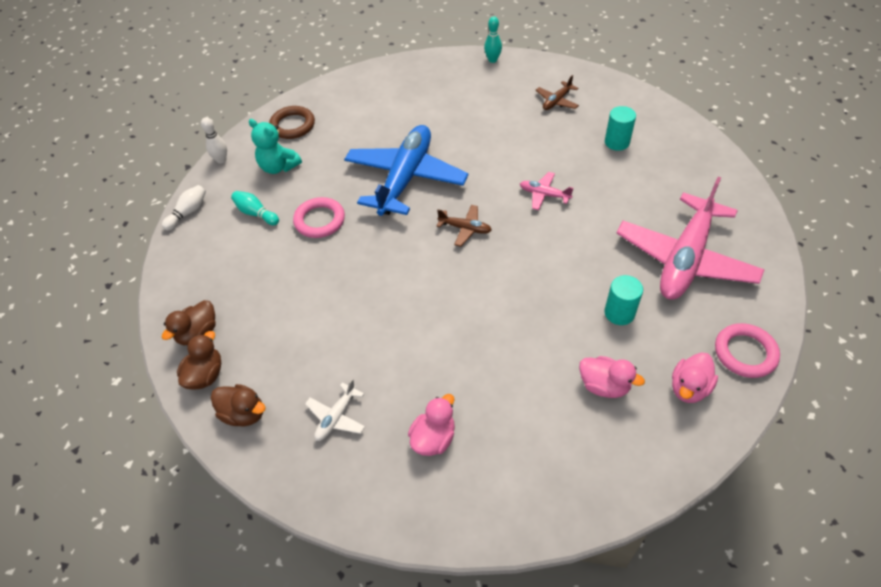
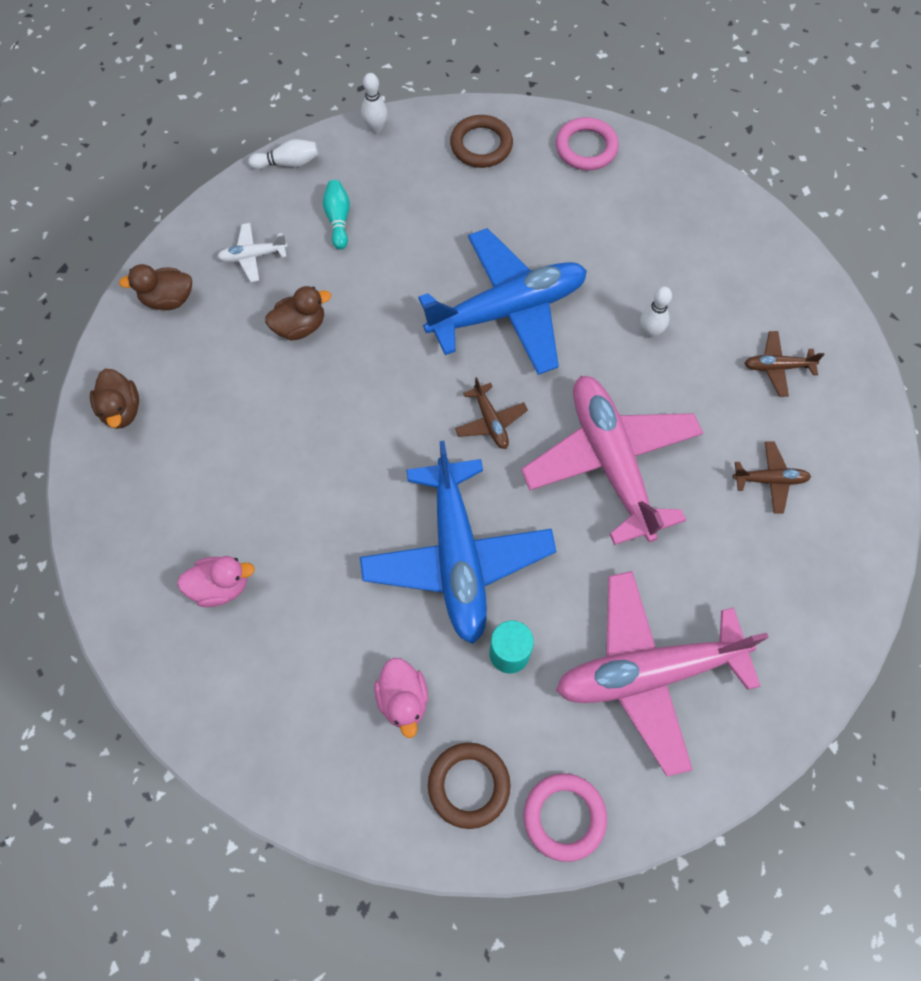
camera: 45 degrees right, 15 degrees up
brown duck [177,331,221,389] -> brown duck moved to [265,286,331,340]
turquoise teddy bear [249,119,302,174] -> none
pink ring [293,197,345,238] -> pink ring moved to [556,117,619,170]
white plane [305,379,365,441] -> white plane moved to [217,223,288,282]
turquoise bowling pin [484,16,502,63] -> none
pink plane [520,172,574,210] -> pink plane [521,376,703,545], size x2.41
turquoise cylinder [605,106,636,151] -> brown plane [733,441,811,514]
pink duck [672,352,718,403] -> brown ring [428,743,511,829]
none -> blue plane [360,441,556,644]
none -> white bowling pin [640,286,672,338]

